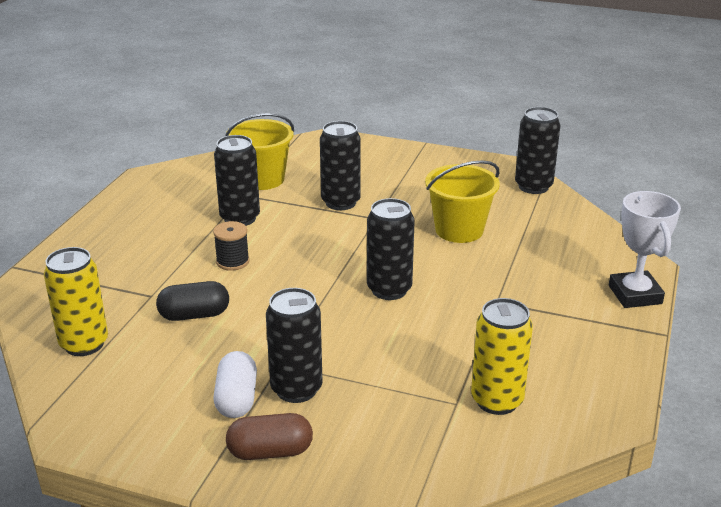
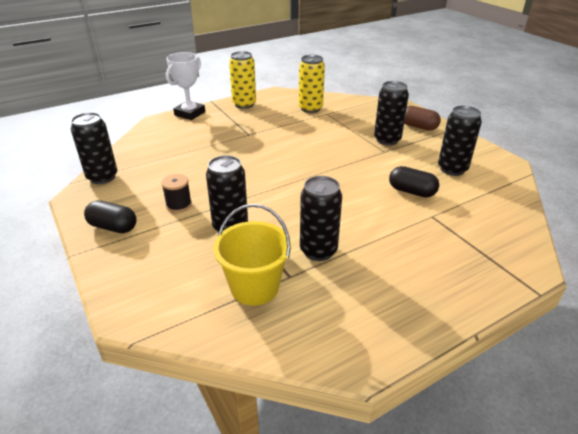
camera: 140 degrees left, 5 degrees up
yellow can [44,247,108,356] -> yellow can moved to [229,51,256,109]
black spool [213,221,249,271] -> black spool moved to [161,174,192,212]
white capsule [213,351,257,418] -> none
black can [367,198,415,300] -> black can moved to [438,106,482,176]
yellow bucket [425,160,500,243] -> none
none -> black capsule [84,200,137,233]

